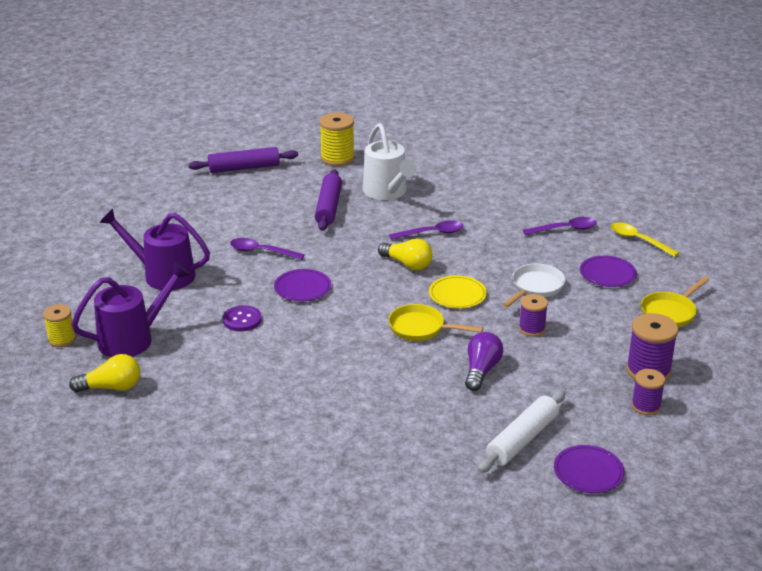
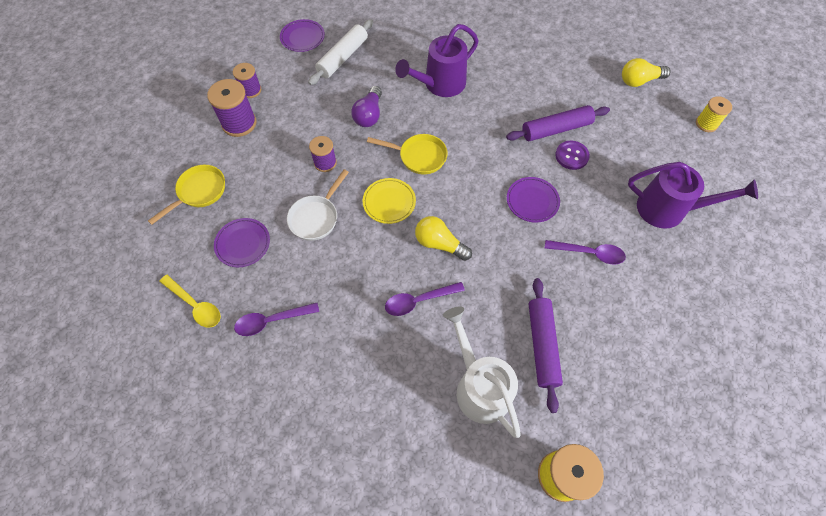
camera: 175 degrees right, 30 degrees up
purple watering can [71,262,191,357] -> purple watering can moved to [395,24,479,97]
purple rolling pin [188,147,298,173] -> purple rolling pin moved to [506,105,610,141]

